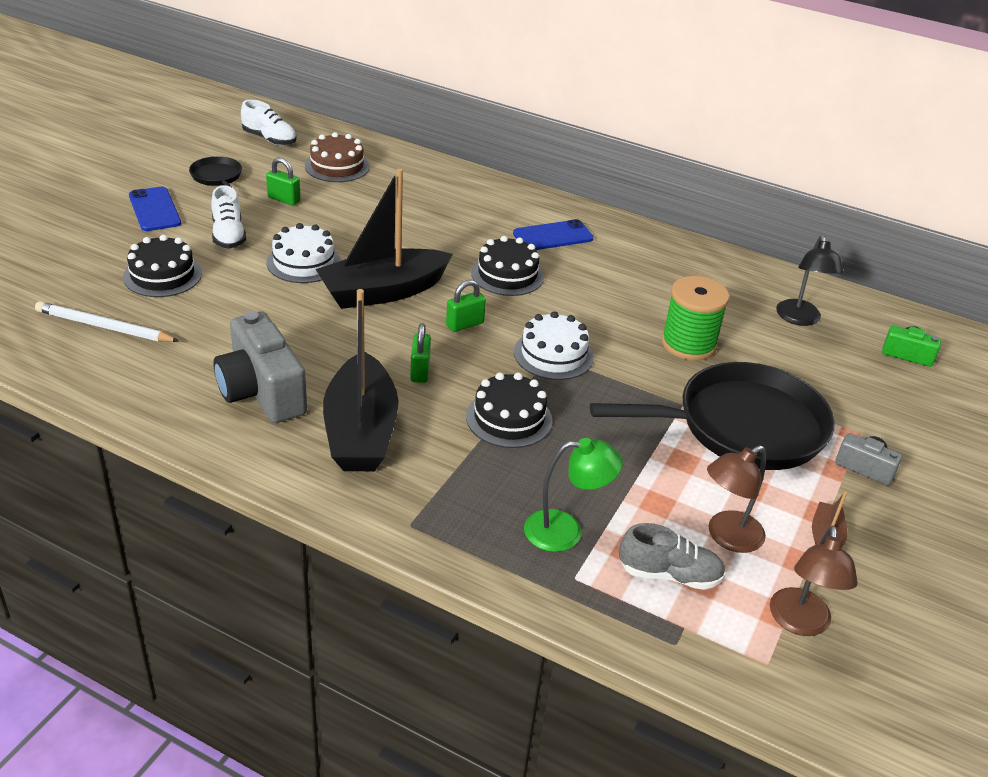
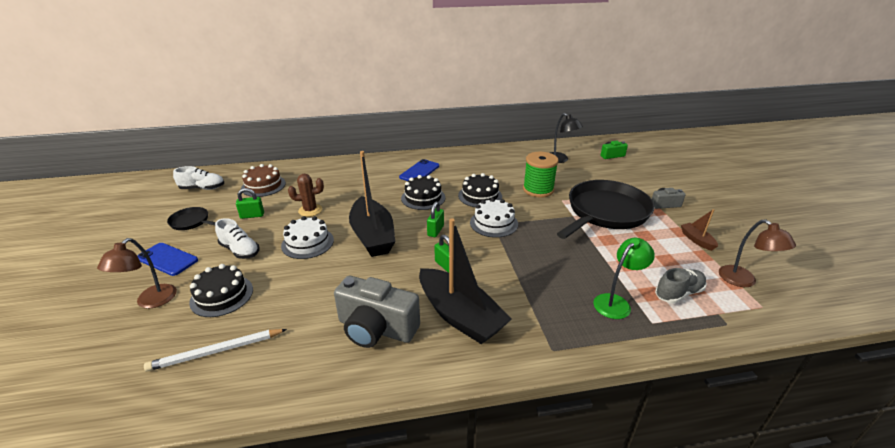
camera: 35 degrees left, 5 degrees down
black boat [316,168,453,309] -> black boat turned 45 degrees counterclockwise [349,151,395,257]
black cake [466,373,552,448] -> black cake moved to [458,173,502,207]
brown lamp [707,445,766,553] -> brown lamp moved to [97,238,177,309]
none -> brown cactus [288,174,324,217]

